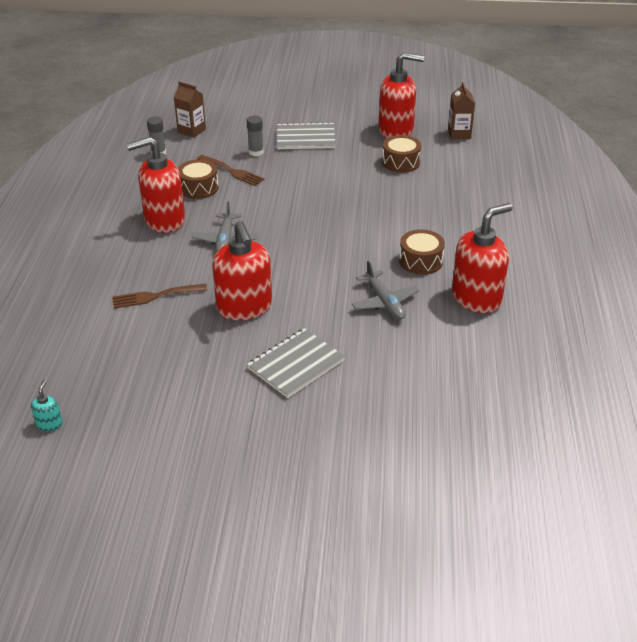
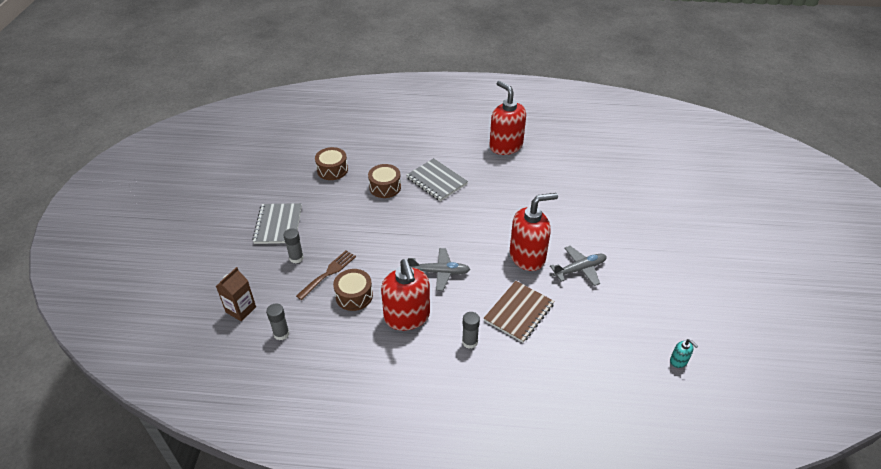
camera: 90 degrees left, 5 degrees up
turquoise soap dispenser [31,380,62,431] -> turquoise soap dispenser turned 135 degrees counterclockwise [670,339,698,368]
brown fork [112,284,207,309] -> brown notebook [483,281,555,343]
grey notebook [247,328,345,398] -> grey notebook moved to [407,158,468,201]
grey plane [352,260,419,320] -> grey plane moved to [550,246,607,286]
red soap dispenser [378,52,424,138] -> none
brown drum [399,229,445,275] -> brown drum moved to [368,164,401,198]
brown carton [448,82,475,140] -> none
none -> grey glue stick [462,312,480,349]

